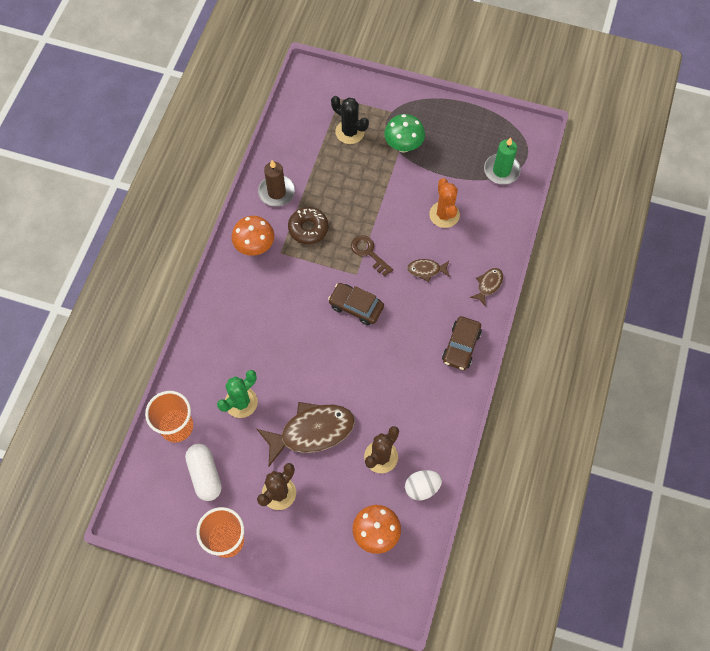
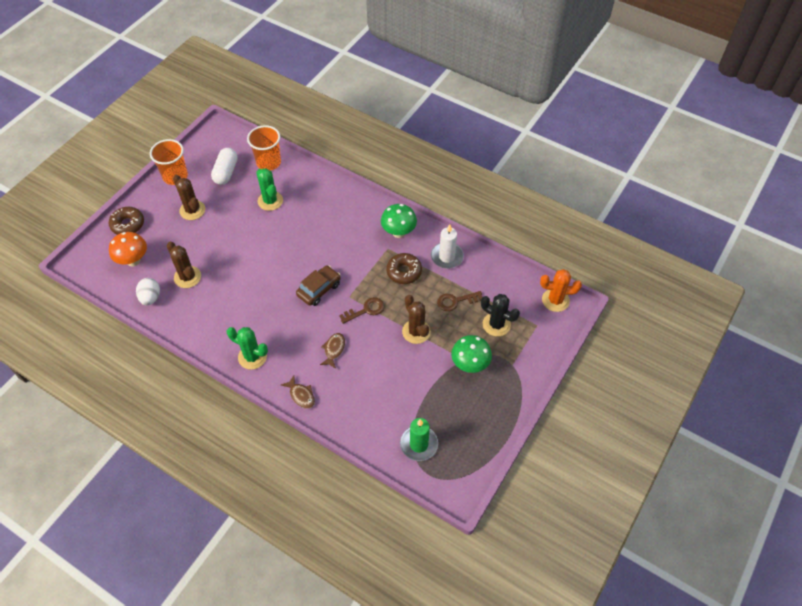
camera: 105 degrees right, 10 degrees down
white capsule [185,444,222,501] -> white capsule turned 75 degrees counterclockwise [211,148,238,185]
orange mushroom [232,216,274,256] -> green mushroom [381,204,417,238]
brown fish [257,402,355,466] -> none
brown candle [258,160,295,207] -> white candle [431,224,464,269]
black cactus [331,96,369,144] -> black cactus turned 75 degrees clockwise [481,294,520,336]
orange cactus [429,178,460,228] -> orange cactus moved to [540,269,582,312]
brown car [442,316,482,370] -> green cactus [227,327,268,370]
none -> brown donut [109,207,144,235]
none -> brown cactus [402,295,431,344]
none -> brown key [437,291,482,311]

